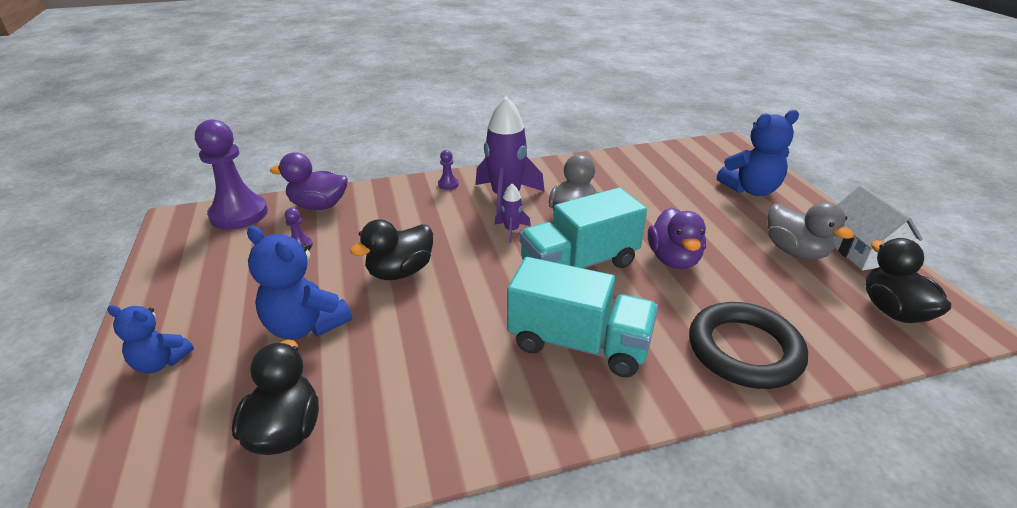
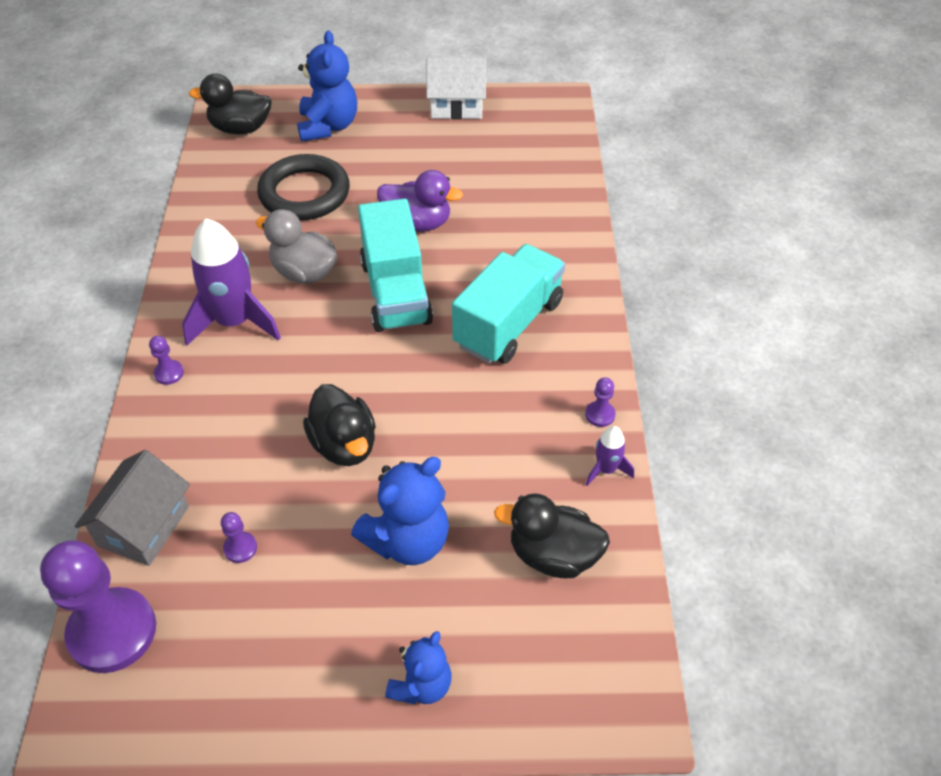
camera: 75 degrees left, 15 degrees up
purple duck [270,152,348,210] -> grey house [75,450,190,566]
purple rocket [494,184,531,243] -> purple rocket moved to [586,426,634,486]
black ring [689,302,808,389] -> black ring moved to [257,154,350,220]
grey duck [767,202,854,260] -> none
black duck [865,238,951,323] -> black duck moved to [189,73,272,134]
none -> purple pawn [585,377,616,427]

